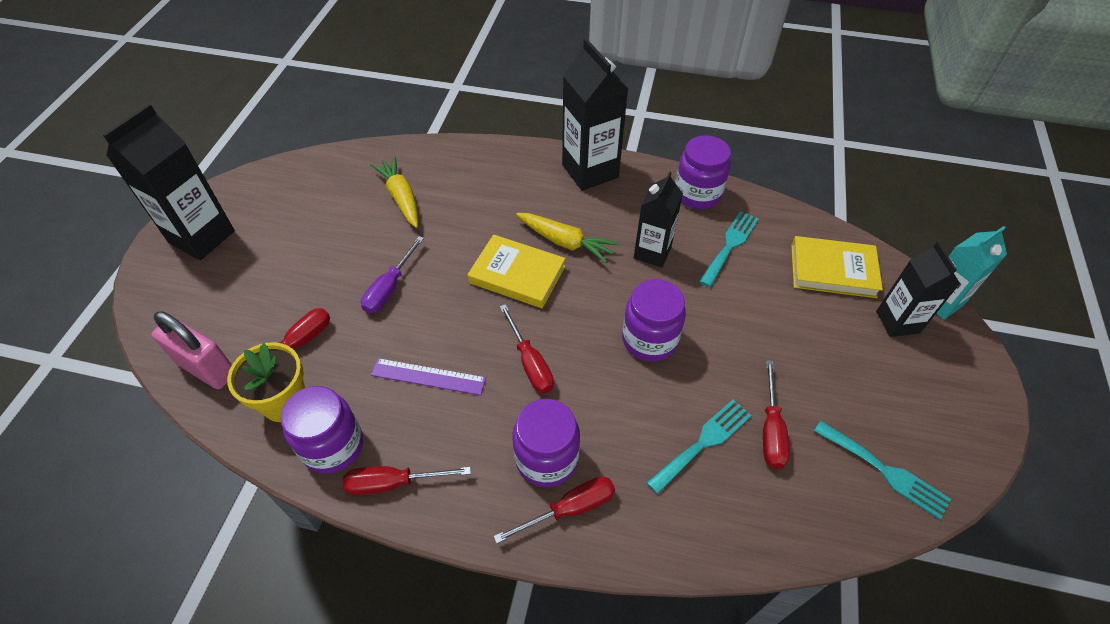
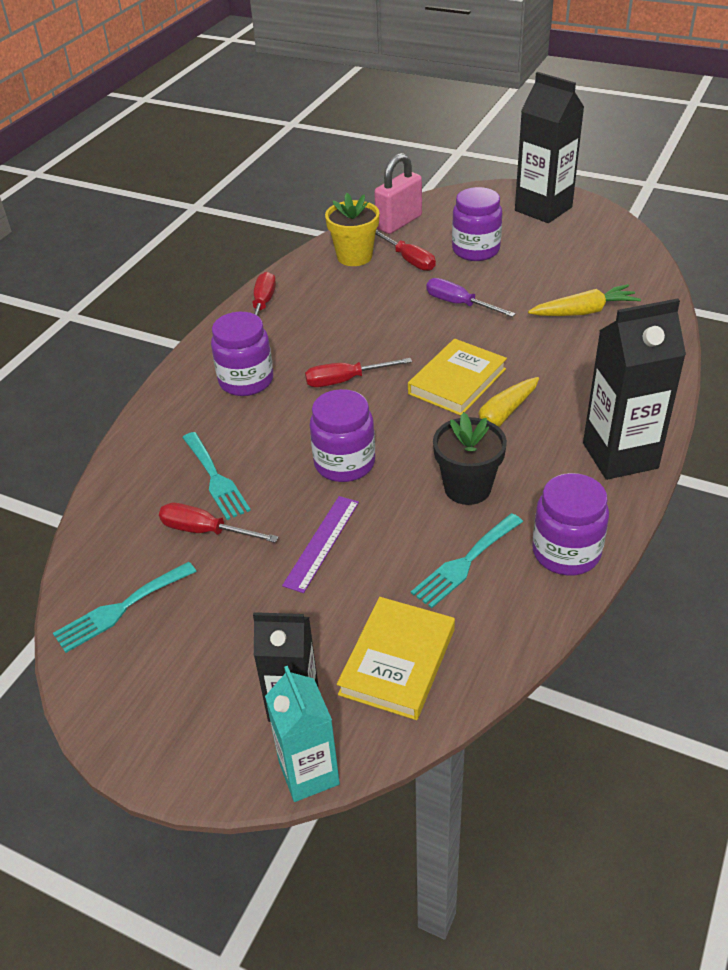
camera: 105 degrees right, 10 degrees down
purple jar [281,386,363,474] -> purple jar moved to [452,187,502,261]
purple ruler [371,358,486,395] -> purple ruler moved to [282,496,359,593]
red screwdriver [494,476,615,544] -> none
black carton [634,171,683,267] -> black flower pot [433,412,507,505]
turquoise fork [699,211,759,287] -> turquoise fork turned 90 degrees clockwise [411,513,523,608]

